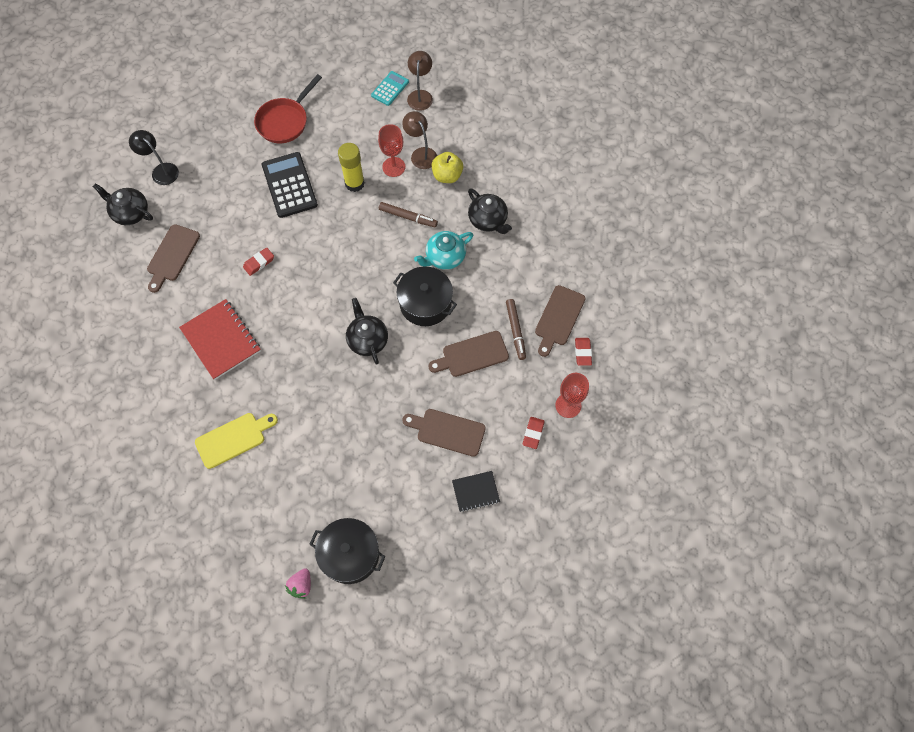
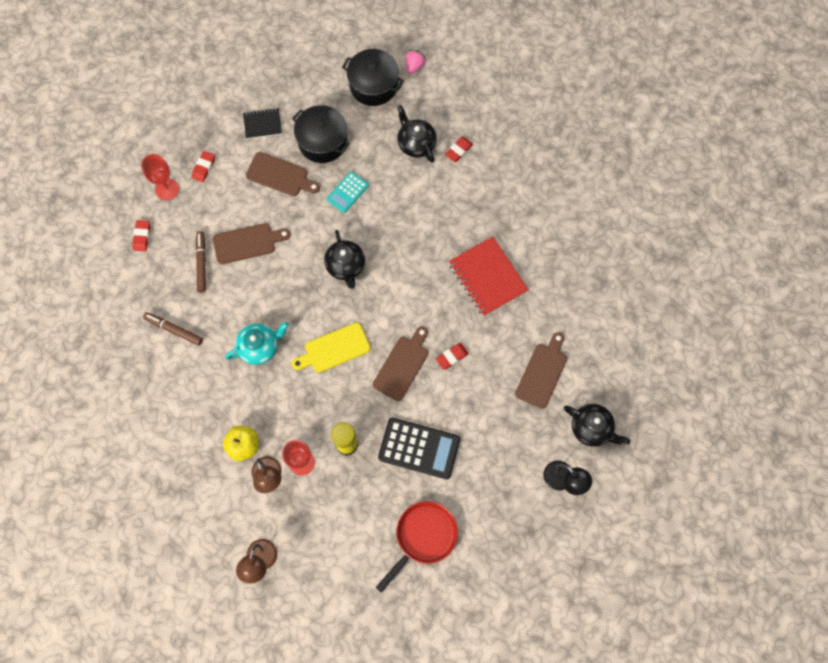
camera: 175 degrees left, 5 degrees up
yellow cutting board [195,413,278,469] -> yellow cutting board moved to [291,323,371,373]
black calculator [262,152,318,218] -> black calculator turned 60 degrees counterclockwise [378,418,460,479]
turquoise calculator [371,71,409,106] -> turquoise calculator moved to [327,172,369,213]
brown marker [379,202,438,227] -> brown marker moved to [143,312,203,346]
black pot [393,266,457,326] -> black pot moved to [292,105,350,163]
black teapot [468,188,512,234] -> black teapot moved to [397,105,437,163]
brown cutting board [535,285,586,357] -> brown cutting board moved to [373,327,428,401]
none -> red eraser [445,137,473,162]

